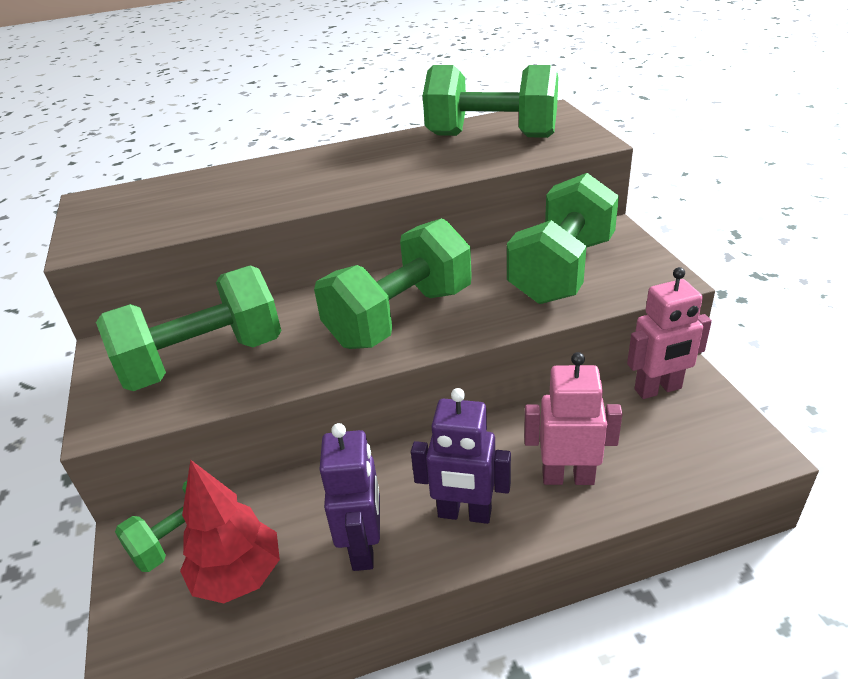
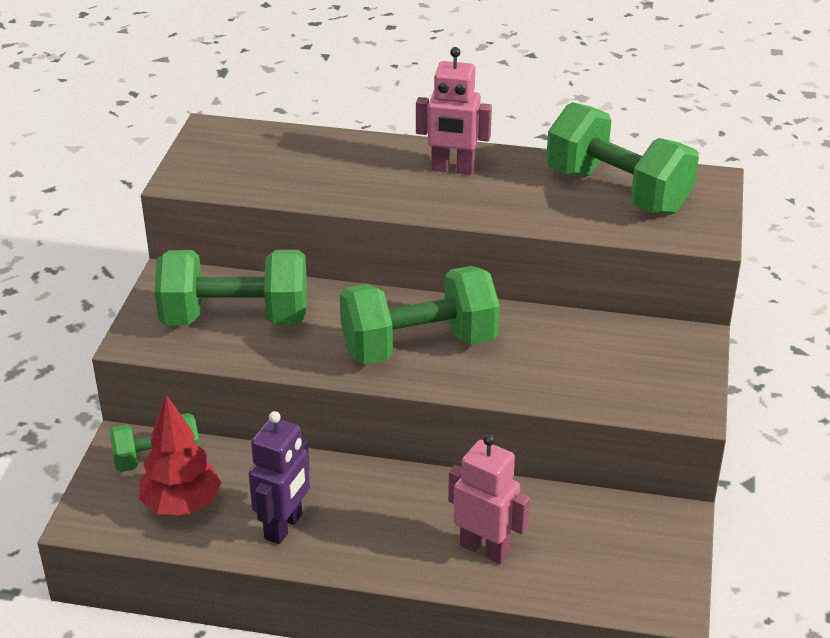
camera: 25 degrees right, 0 degrees up
purple robot [411,388,511,524] -> none
green dumbbell [507,173,619,304] -> none
pink robot [627,267,712,399] -> pink robot moved to [416,47,492,175]

